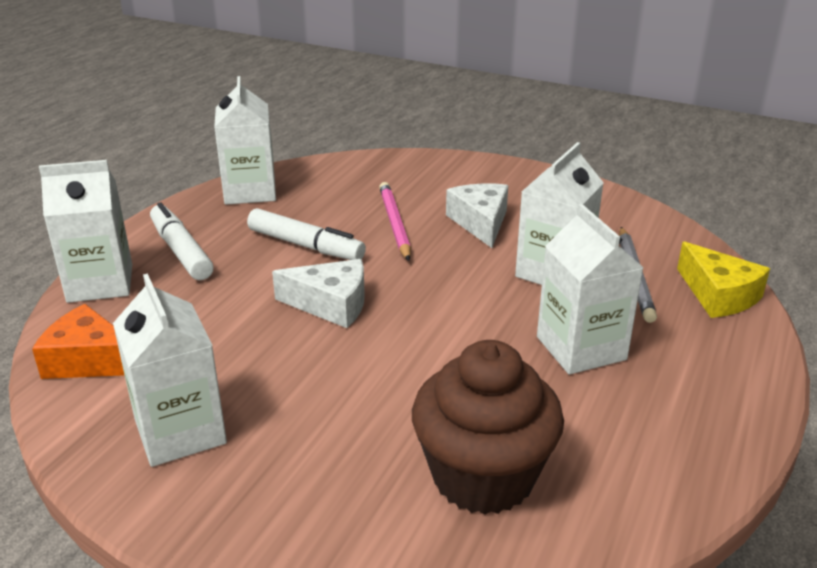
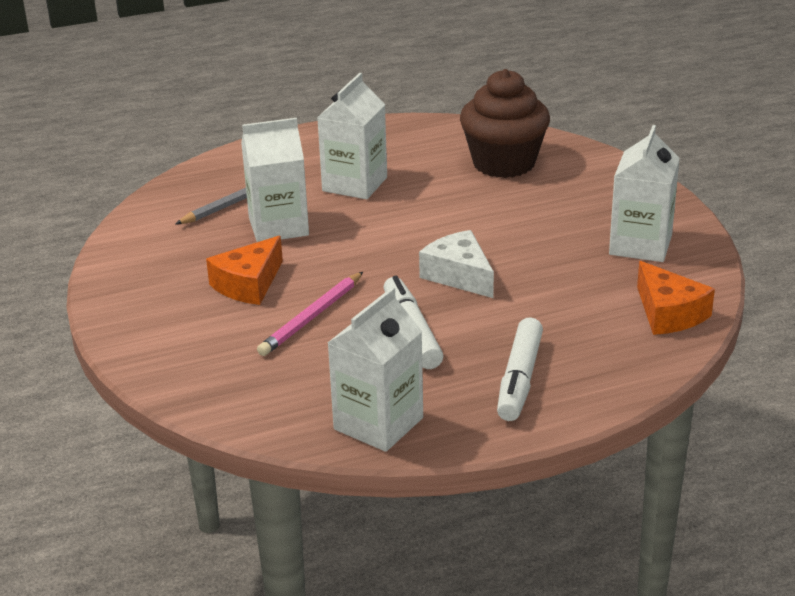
camera: 135 degrees left, 0 degrees up
white carton [39,160,132,303] -> none
white cheese [446,184,508,248] -> orange cheese [206,236,283,305]
yellow cheese [677,241,770,318] -> none

